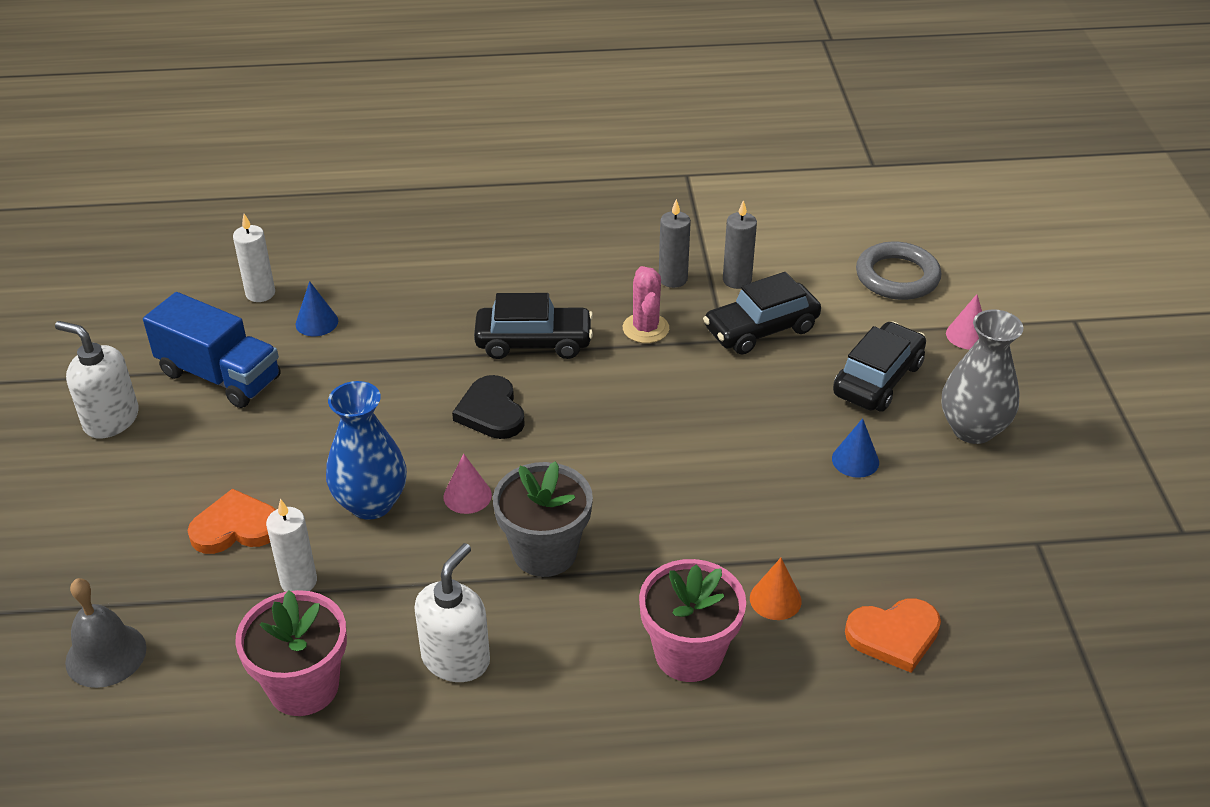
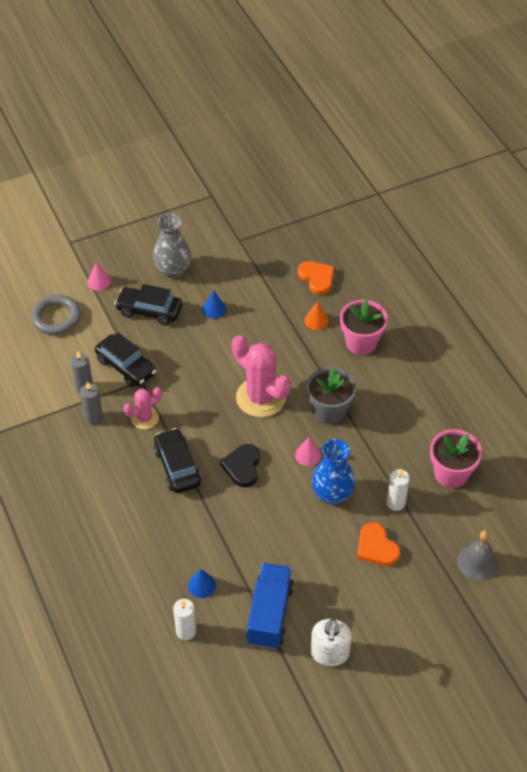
camera: 110 degrees left, 10 degrees up
white soap dispenser [414,543,490,682] -> none
black heart [452,375,525,439] -> black heart turned 135 degrees clockwise [220,444,260,487]
none -> pink cactus [232,335,291,417]

